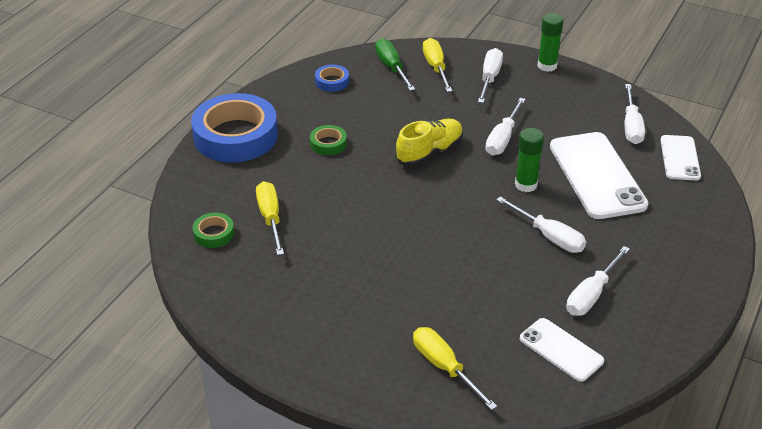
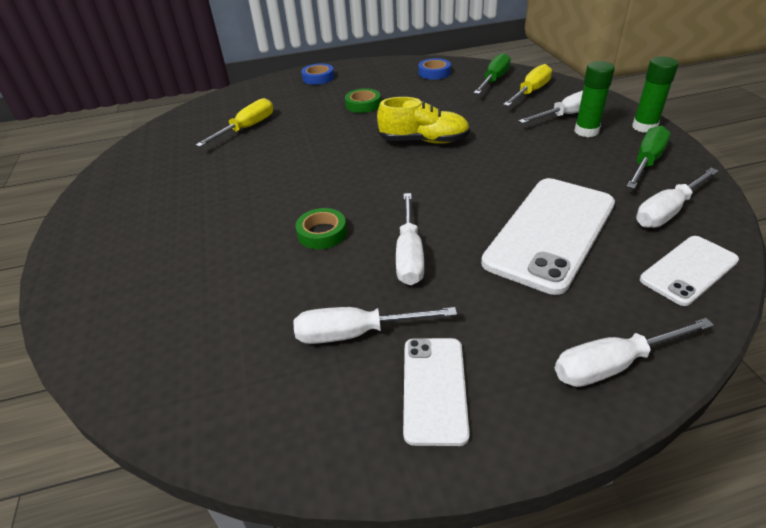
camera: 50 degrees right, 0 degrees up
blue tape [191,93,278,163] -> blue tape [301,64,334,85], size x0.43
green tape [193,213,234,248] -> green tape moved to [296,208,347,249]
yellow screwdriver [413,327,497,410] -> none
white screwdriver [485,98,526,156] -> white screwdriver moved to [555,318,714,387]
green glue stick [515,128,544,192] -> green glue stick moved to [574,61,615,137]
white phone [520,318,604,382] -> white phone moved to [403,338,470,446]
none -> green screwdriver [626,126,670,189]

